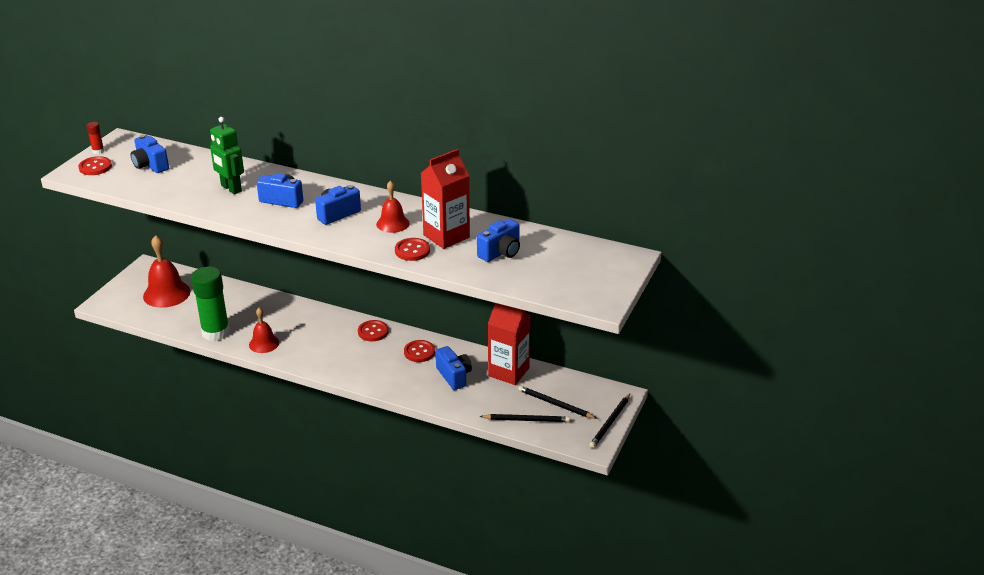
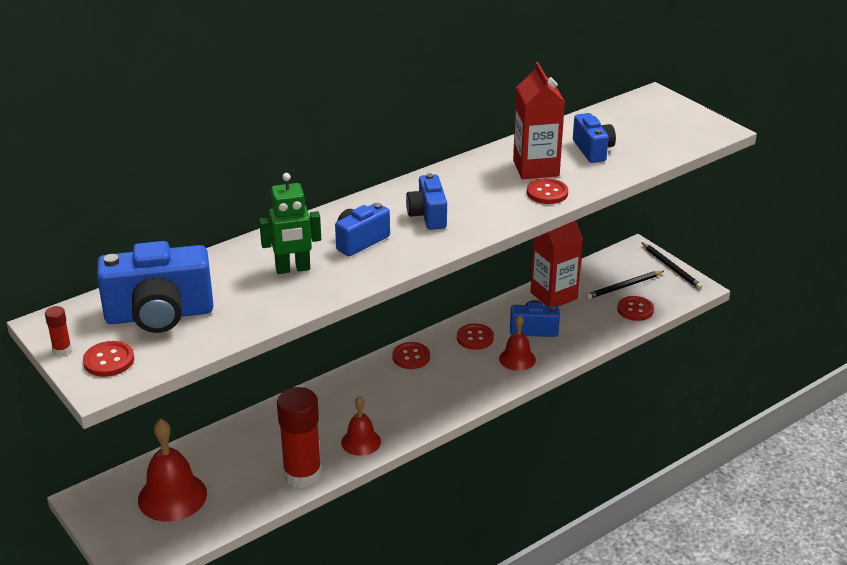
camera: 60 degrees left, 0 degrees up
blue camera [131,135,169,173] -> blue camera [97,241,214,333], size x1.73
green glue stick [191,266,230,341] -> red glue stick [277,387,322,488]
red bell [376,181,410,233] -> red bell moved to [499,315,536,371]
black pencil [479,414,570,422] -> red button [617,296,654,321]

